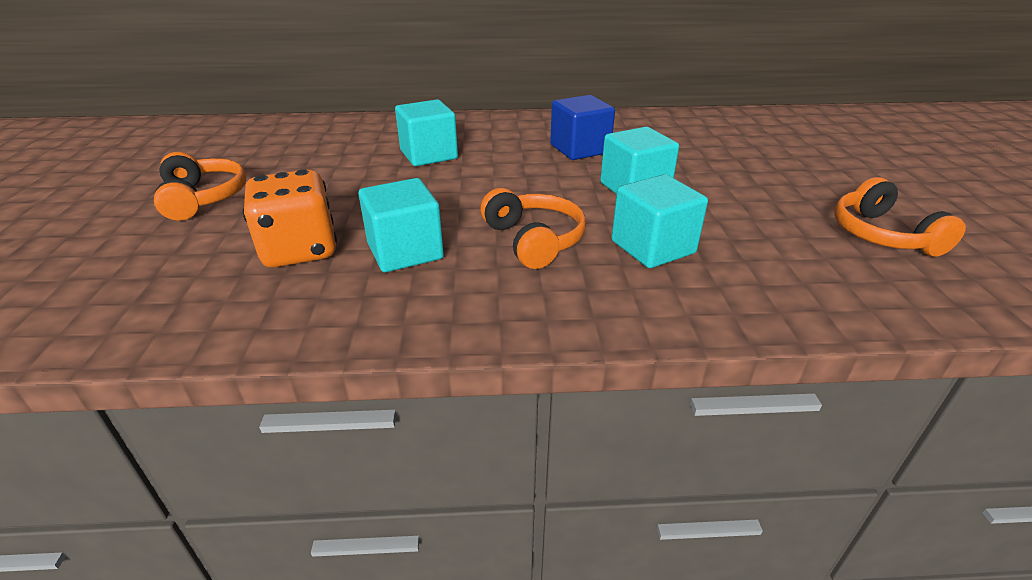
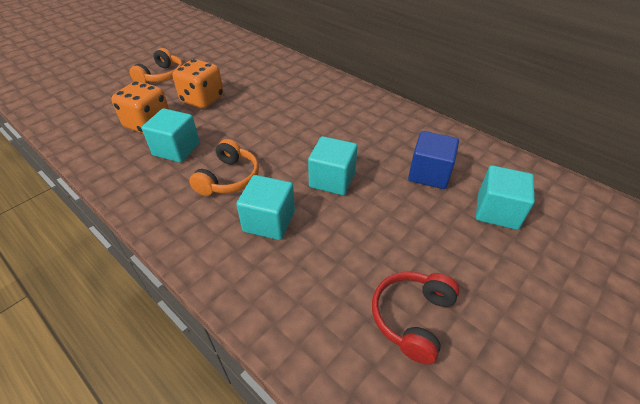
camera: 45 degrees right, 10 degrees up
turquoise cube [395,100,458,166] -> turquoise cube moved to [476,165,535,230]
blue cube [550,95,615,160] -> blue cube moved to [408,131,459,189]
orange headphones [834,177,966,257] -> red headphones [372,271,460,365]
none -> orange dice [172,59,223,109]

